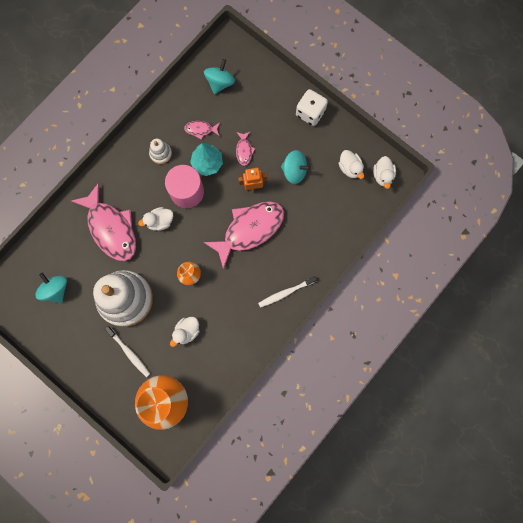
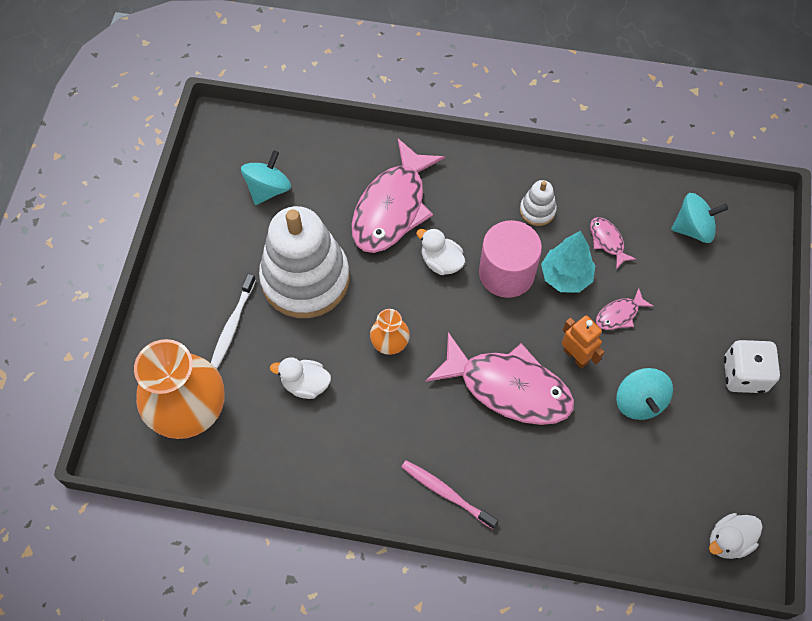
camera: 60 degrees right, 15 degrees down
white toothbrush [258,276,317,308] -> pink toothbrush [402,460,498,529]
white duck [339,150,364,179] -> none

